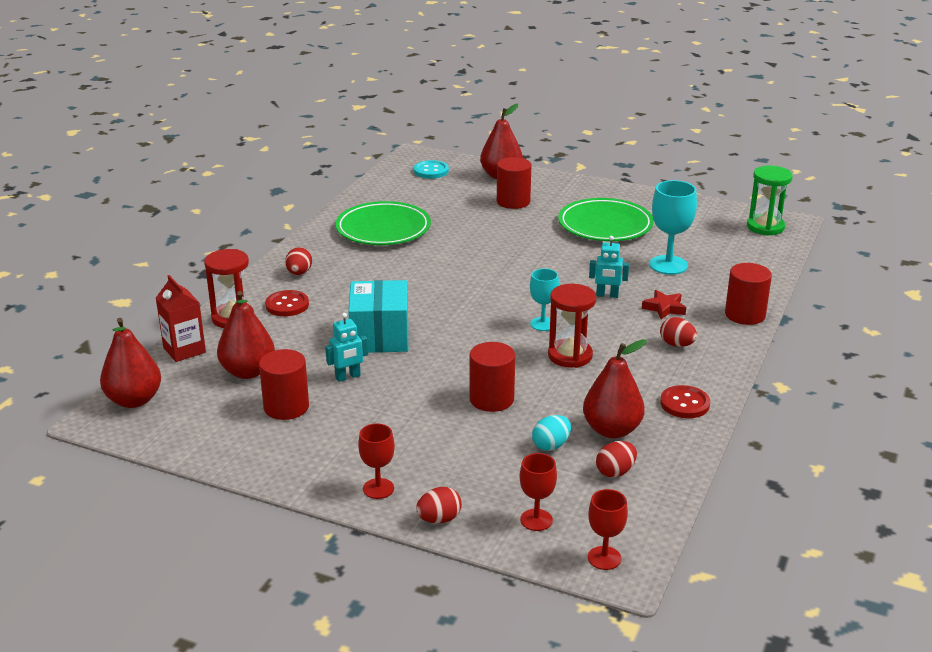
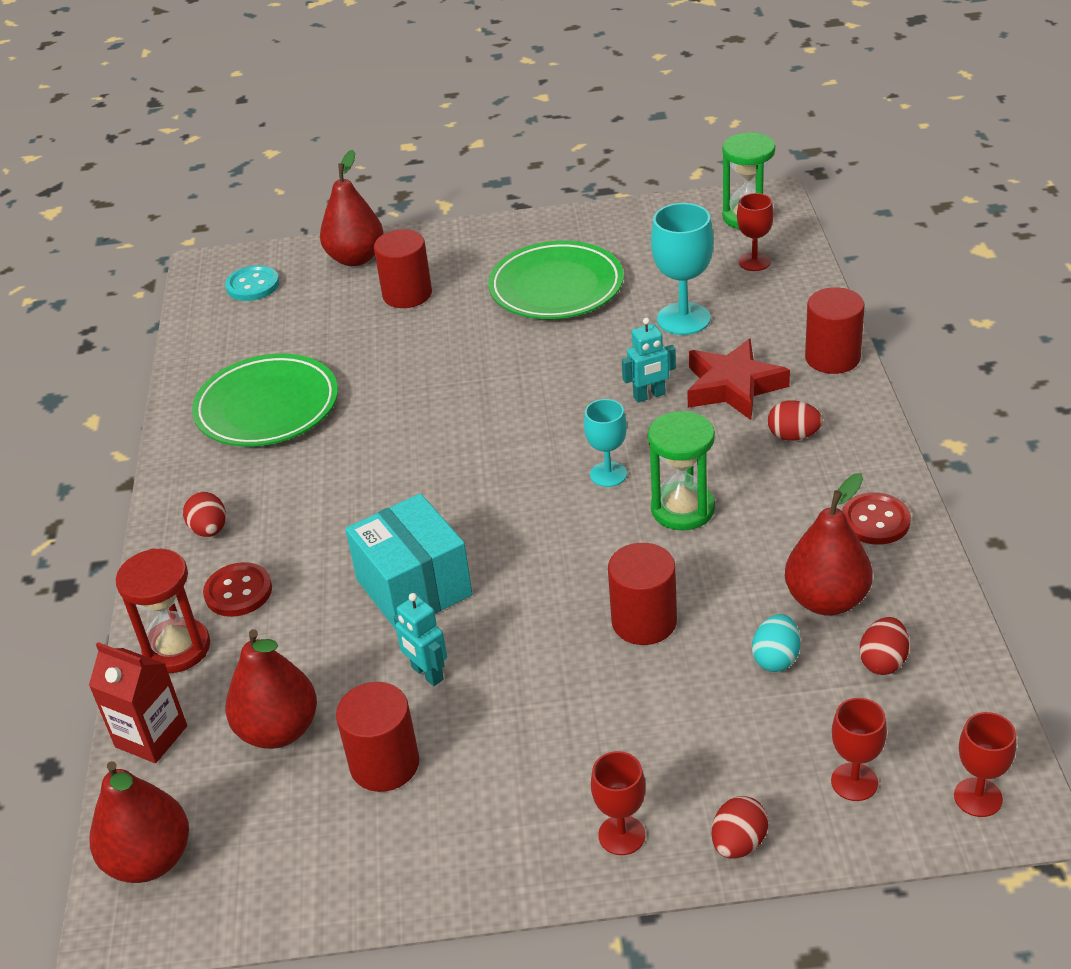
camera: 25 degrees left, 10 degrees up
turquoise robot [325,313,368,382] -> turquoise robot turned 105 degrees clockwise [394,593,447,686]
red hourglass [548,284,596,368] -> green hourglass [648,411,715,530]
red star [642,290,686,319] -> red star [687,339,790,420], size x1.72
none -> red goblet [737,193,774,271]

